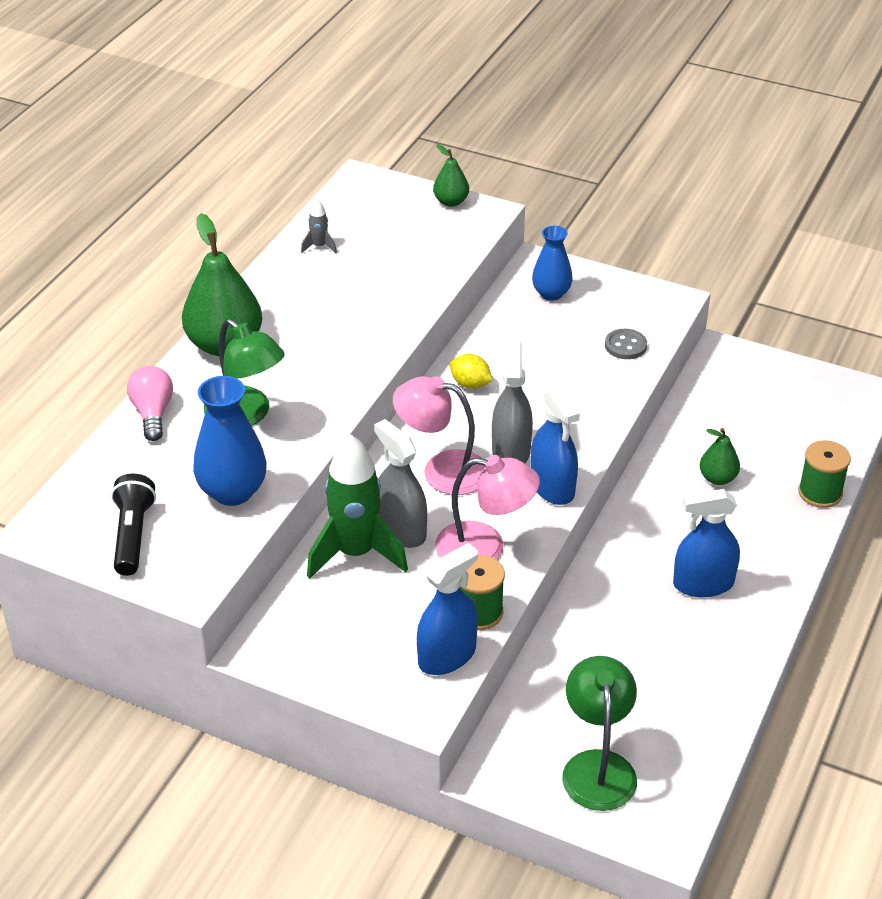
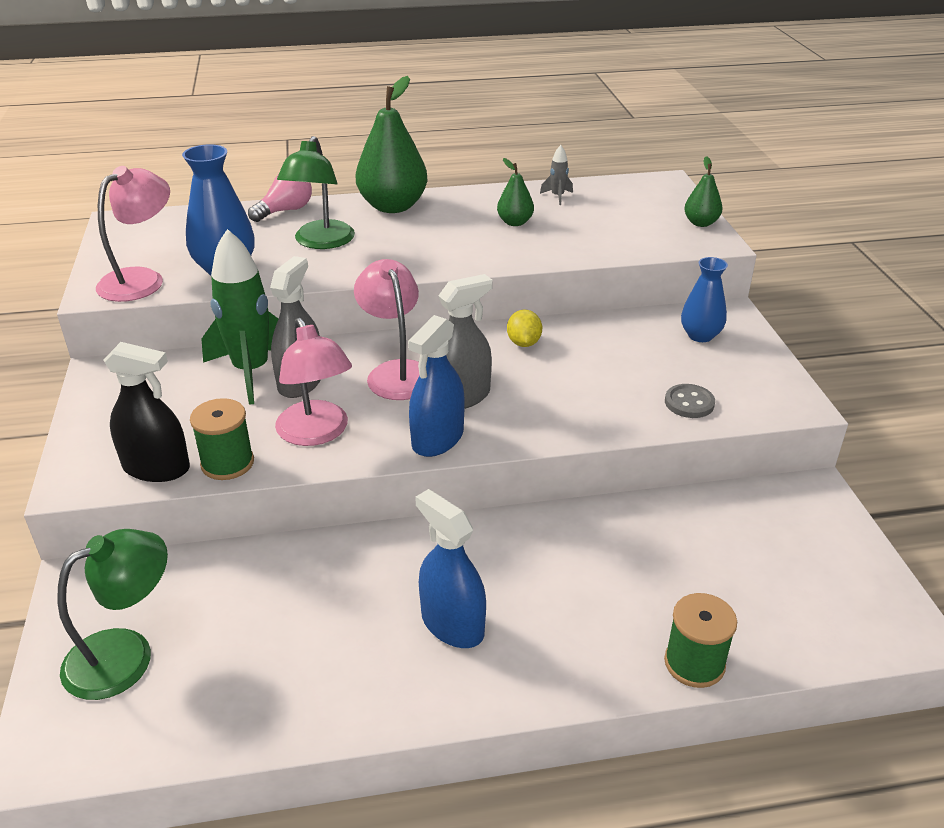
camera: 55 degrees right, 5 degrees down
black flashlight [111,474,156,576] -> none
blue spray bottle [417,543,478,675] -> black spray bottle [104,342,190,482]
green pear [700,428,740,485] -> green pear moved to [497,158,534,226]
none -> pink lamp [96,166,170,302]

